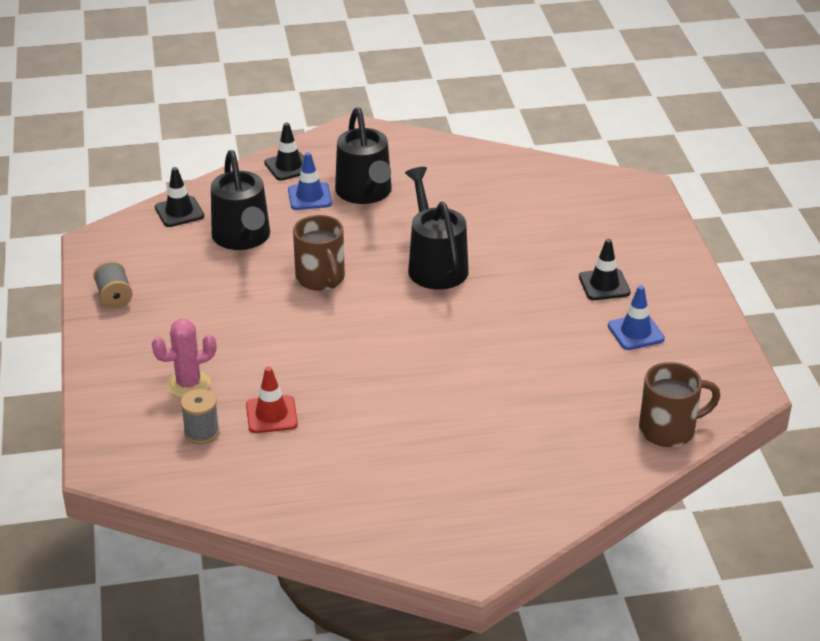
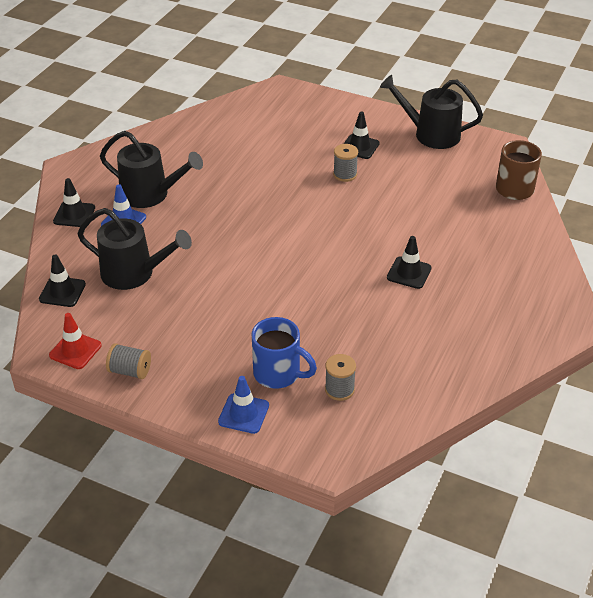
camera: 55 degrees left, 5 degrees up
pink cactus [152,319,216,398] -> blue mug [252,317,317,389]
red traffic cone [246,367,298,433] -> red traffic cone moved to [49,313,102,369]
brown mug [293,215,345,291] -> none
black watering can [405,167,469,290] -> black watering can moved to [380,75,483,149]
blue traffic cone [608,285,665,350] -> blue traffic cone moved to [218,376,269,434]
none -> grey spool [333,144,358,182]
none -> black traffic cone [387,236,431,289]

